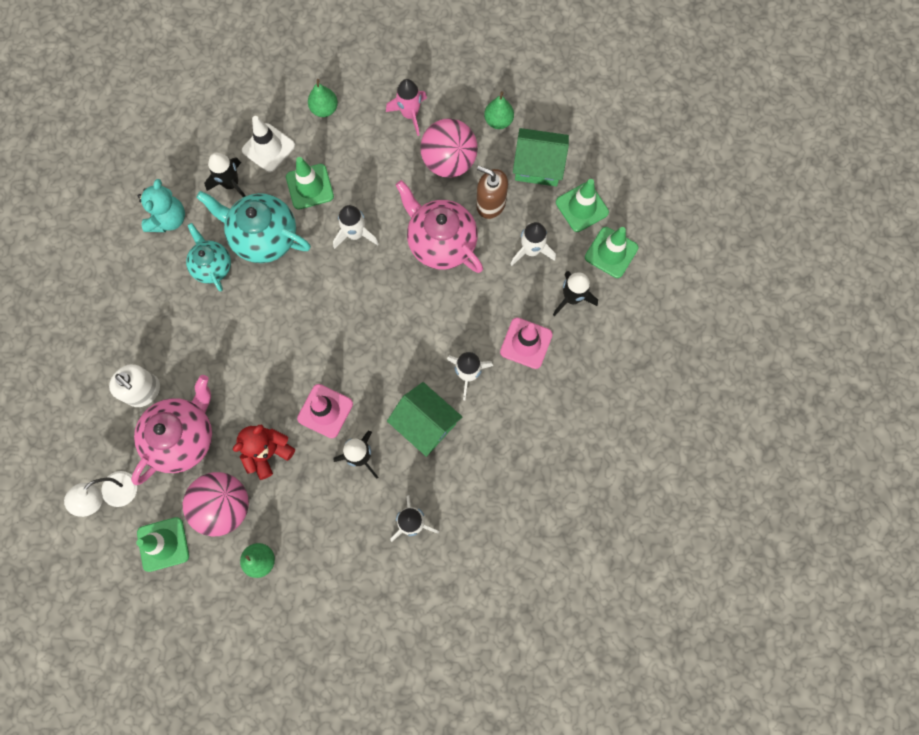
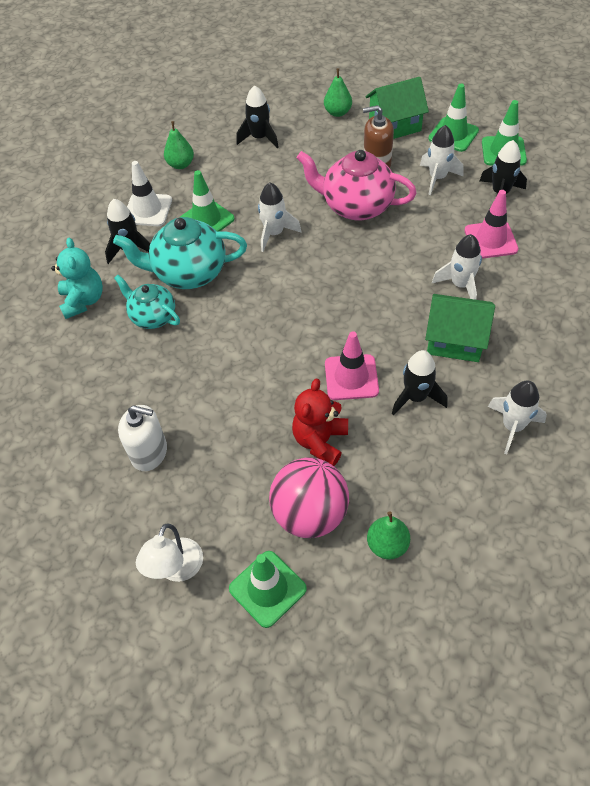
camera: 25 degrees left, 20 degrees down
pink teapot [131,375,212,485] -> none
pink rocket [386,79,427,136] -> black rocket [236,85,279,148]
pink ball [420,119,478,178] -> none

